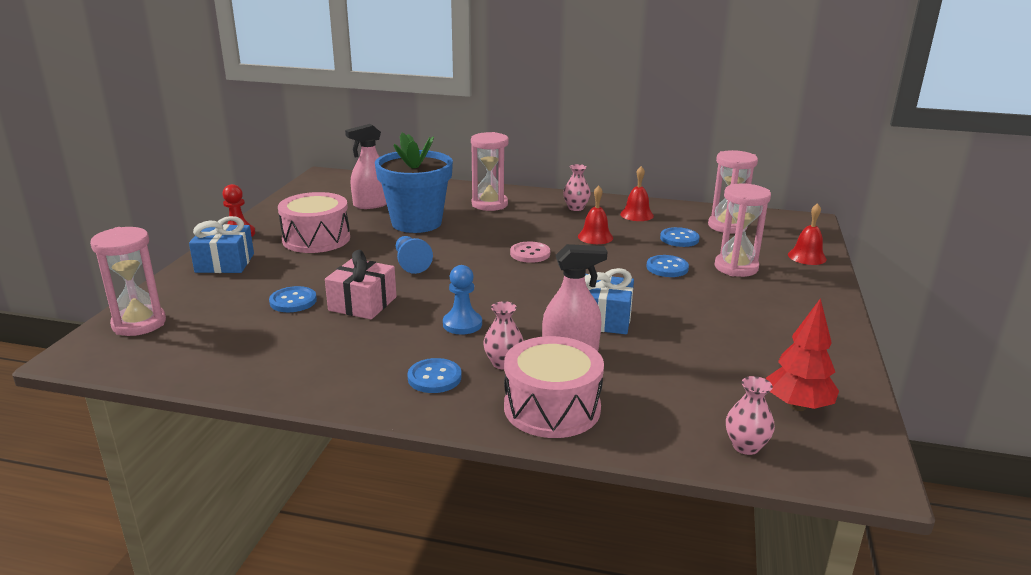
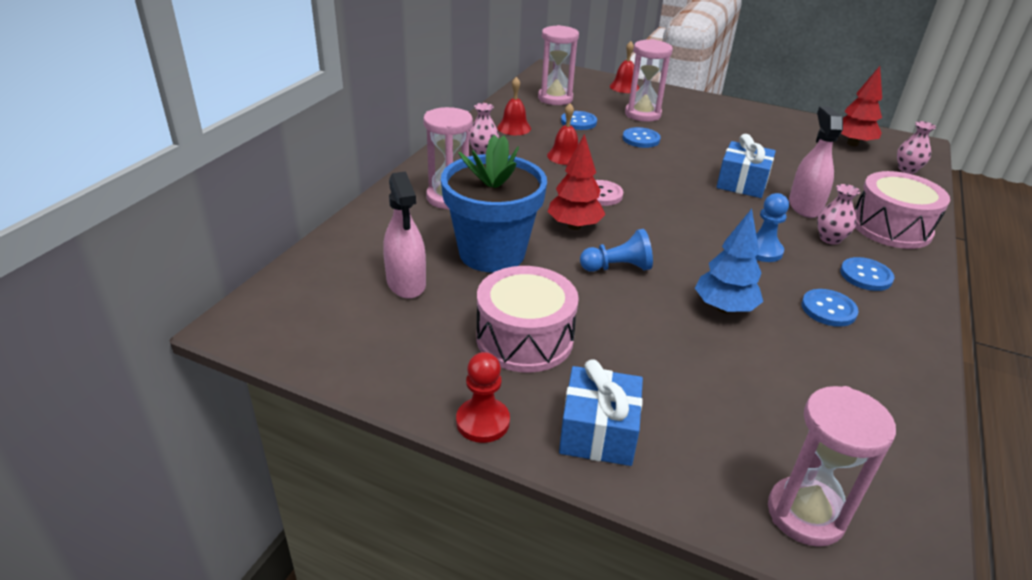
camera: 80 degrees left, 10 degrees up
blue button [269,286,317,312] -> blue button moved to [801,289,859,327]
pink gift [325,250,396,319] -> blue tree [695,209,763,313]
none -> red tree [548,134,606,230]

